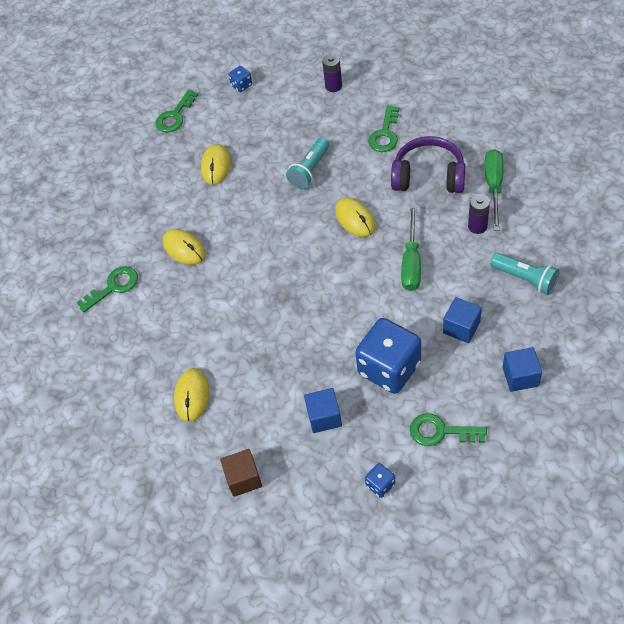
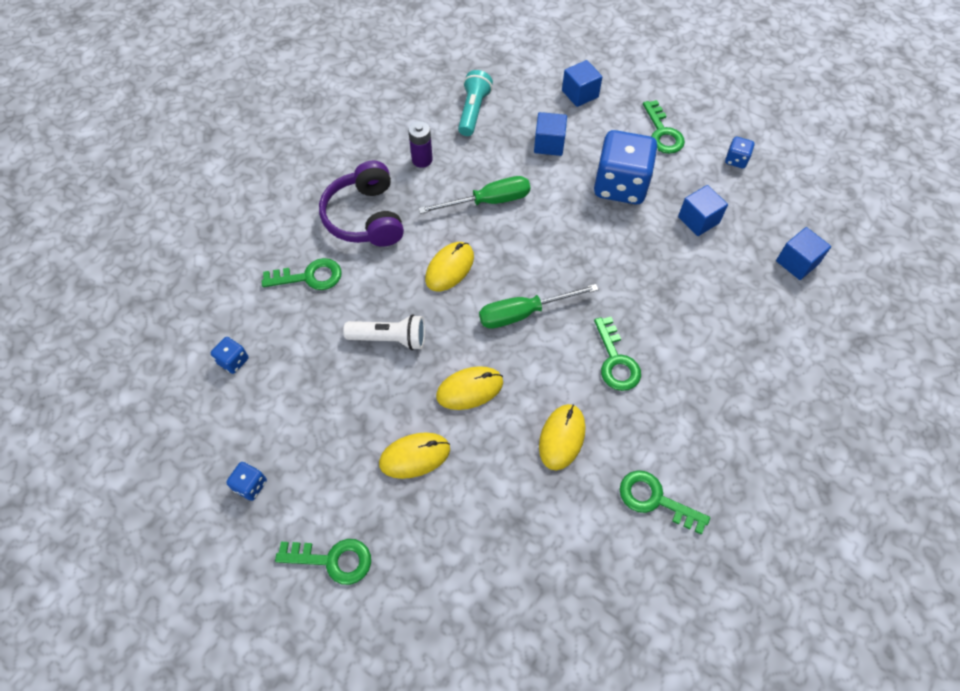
camera: 120 degrees left, 5 degrees up
yellow mouse [174,368,209,422] -> yellow mouse moved to [436,366,503,410]
brown cube [220,449,262,497] -> blue cube [776,227,831,280]
turquoise flashlight [286,137,329,189] -> white flashlight [343,314,425,350]
purple battery [322,54,342,92] -> blue dice [211,337,249,374]
green screwdriver [485,149,503,231] -> green screwdriver moved to [479,284,599,329]
none -> green key [594,317,641,391]

